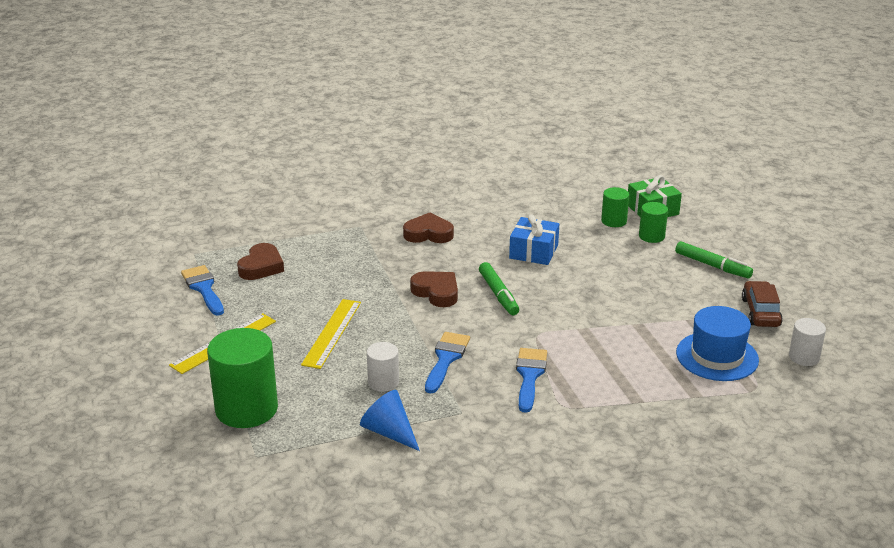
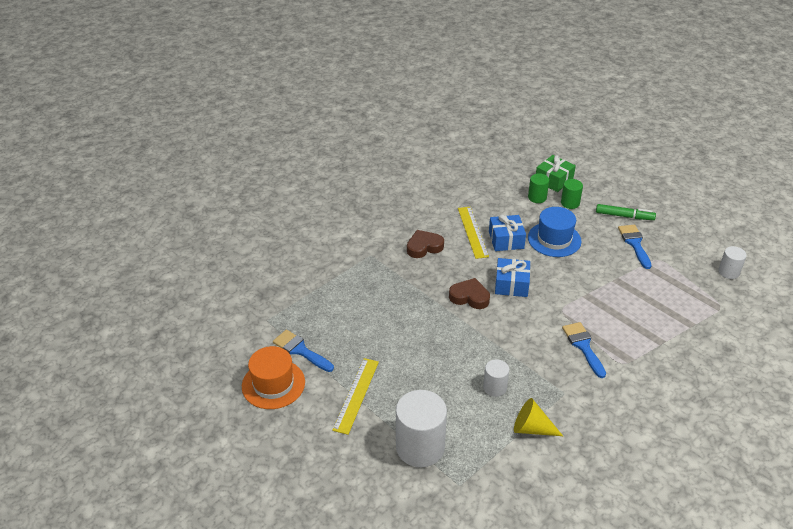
camera: 25 degrees left, 10 degrees up
green cylinder [207,328,278,428] -> white cylinder [396,390,447,467]
brown heart [237,243,284,280] -> none
yellow ruler [301,299,361,369] -> yellow ruler moved to [458,207,489,259]
blue cone [360,390,420,451] -> yellow cone [514,398,563,436]
blue brush [425,332,470,393] -> blue brush moved to [618,225,652,269]
green marker [479,262,519,315] -> blue gift [495,258,530,297]
blue hat [676,306,759,381] -> blue hat moved to [528,207,582,257]
brown car [742,281,783,327] -> none
none -> orange hat [242,346,305,409]

